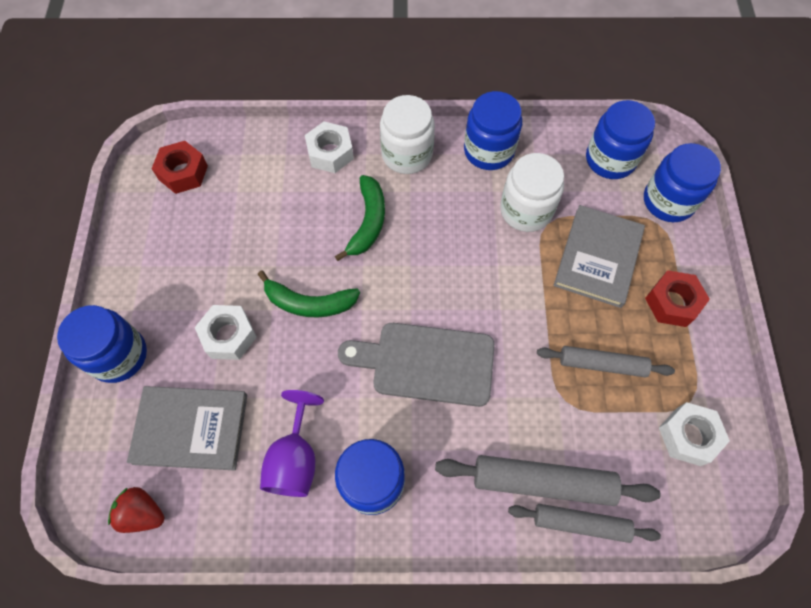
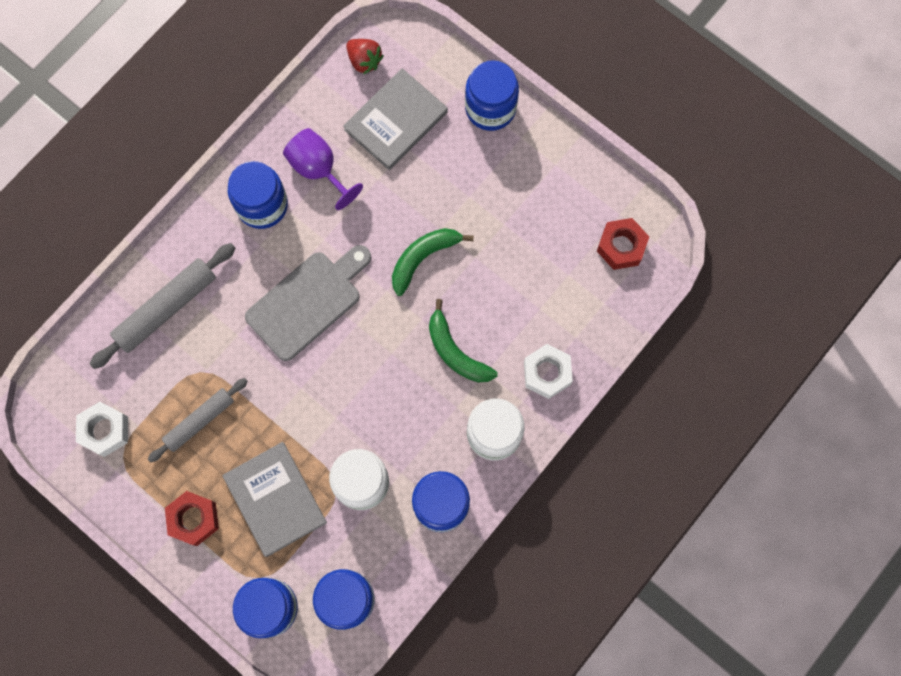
camera: 130 degrees right, 10 degrees up
red strawberry [108,487,164,533] -> red strawberry turned 75 degrees clockwise [346,39,384,75]
white nut [195,305,257,360] -> none
grey rolling pin [508,504,661,543] -> none

